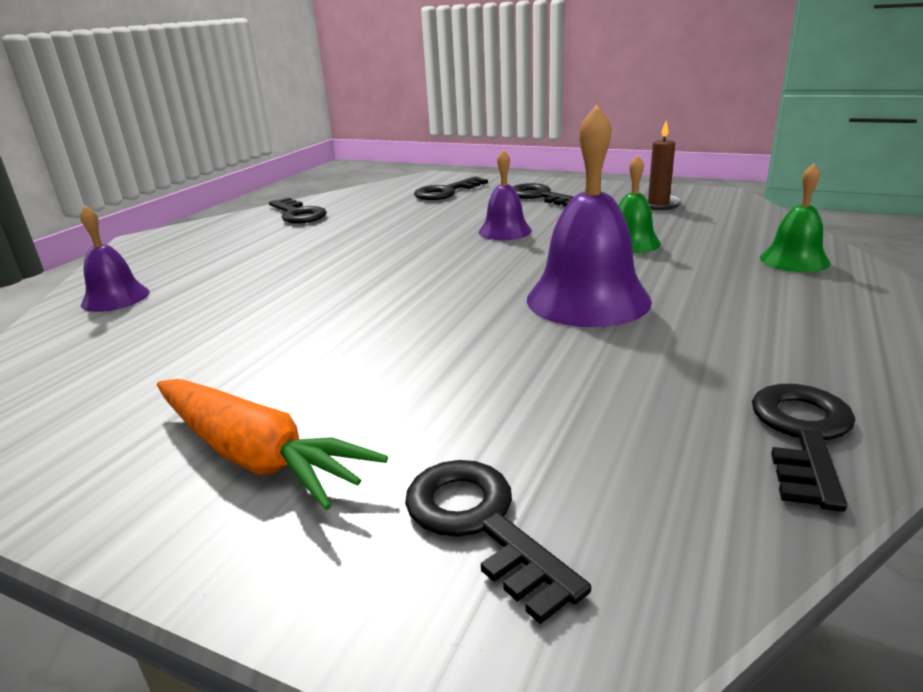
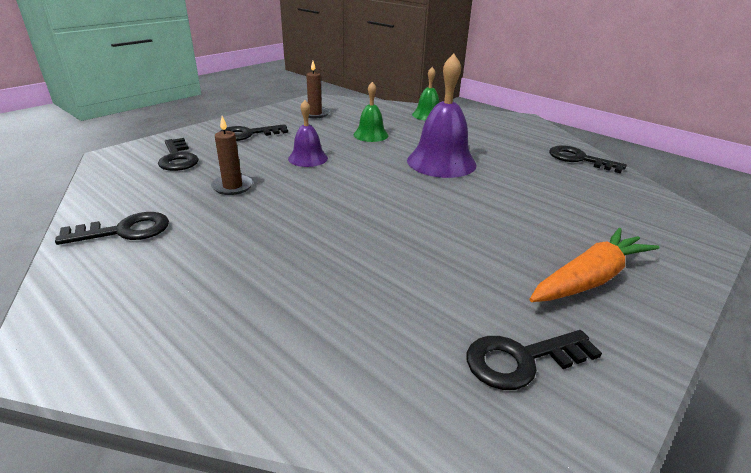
camera: 75 degrees left, 5 degrees up
purple bell [80,205,150,312] -> none
black key [405,460,591,625] -> black key moved to [467,330,602,390]
none -> brown candle [211,116,253,195]

